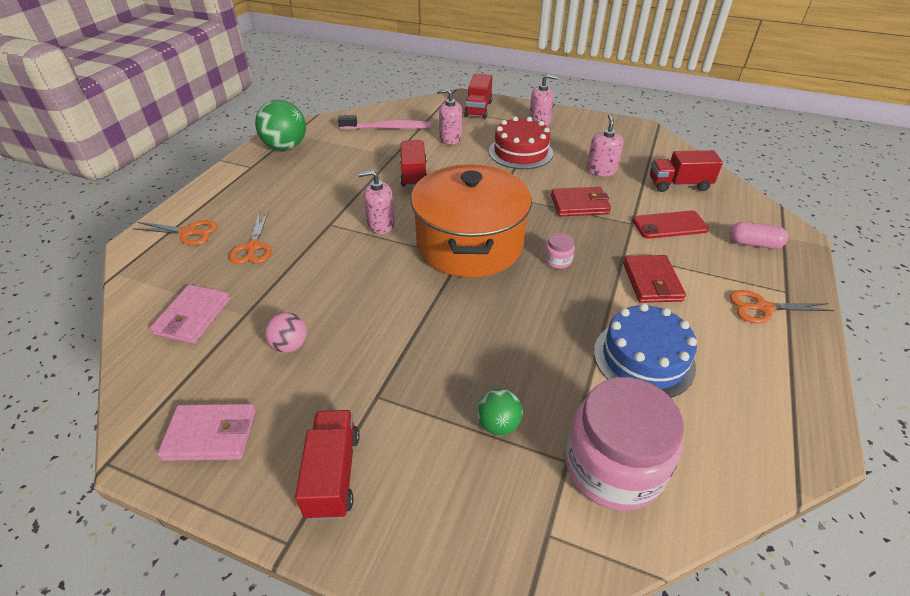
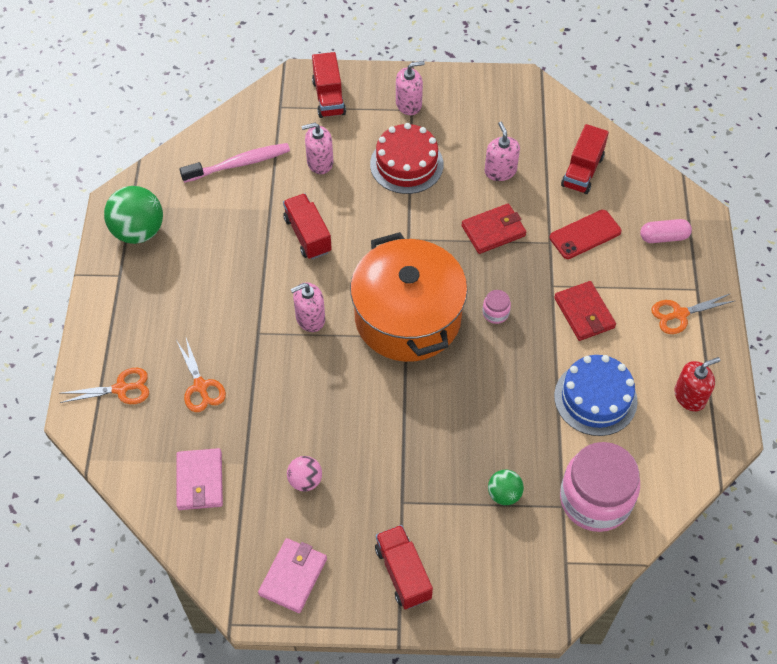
camera: 20 degrees left, 15 degrees up
pink wallet [157,404,256,461] -> pink wallet turned 45 degrees counterclockwise [258,538,327,613]
red truck [650,150,723,192] -> red truck turned 45 degrees counterclockwise [561,124,609,194]
none -> red soap dispenser [674,357,720,411]

